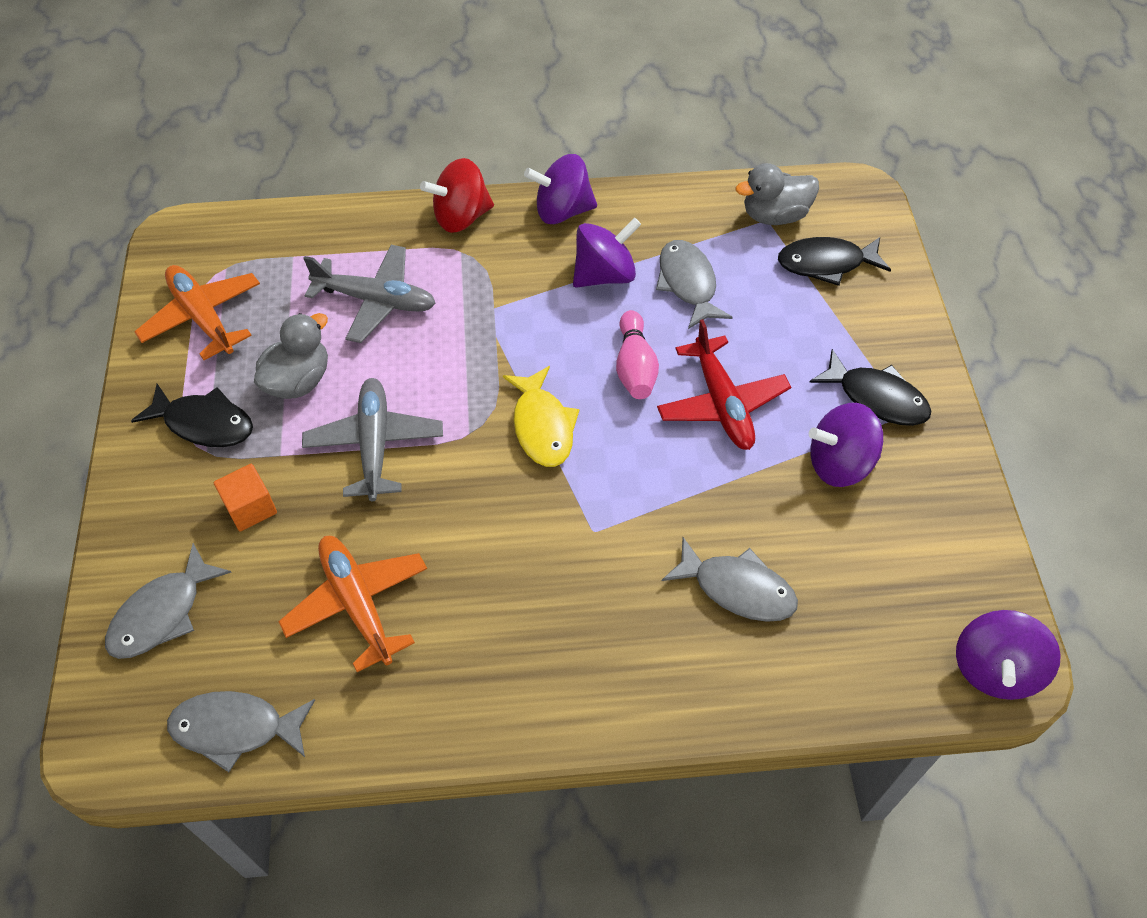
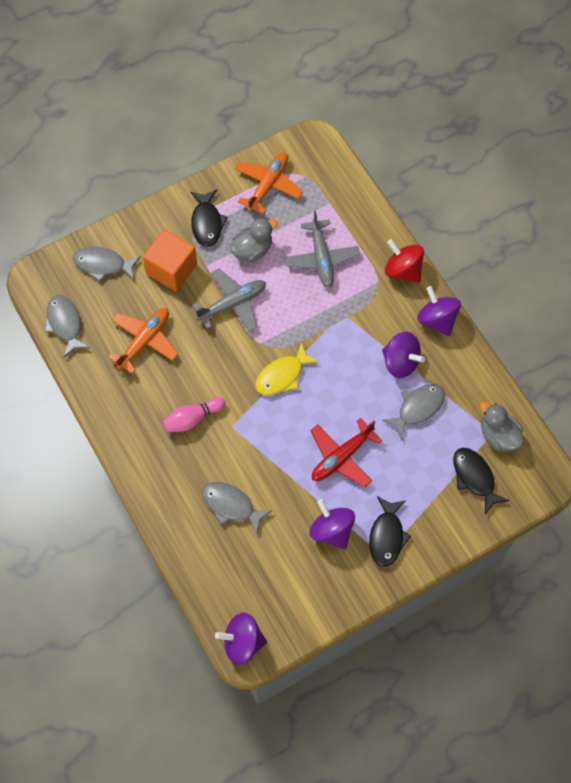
camera: 65 degrees right, 10 degrees up
orange cube [214,464,277,531] -> orange cube [143,229,197,291], size x1.75
grey duck [254,313,328,399] -> grey duck turned 45 degrees counterclockwise [230,218,278,262]
pink bowling pin [616,310,659,399] -> pink bowling pin moved to [162,397,225,432]
grey fish [662,537,798,622] -> grey fish turned 120 degrees clockwise [202,482,272,534]

